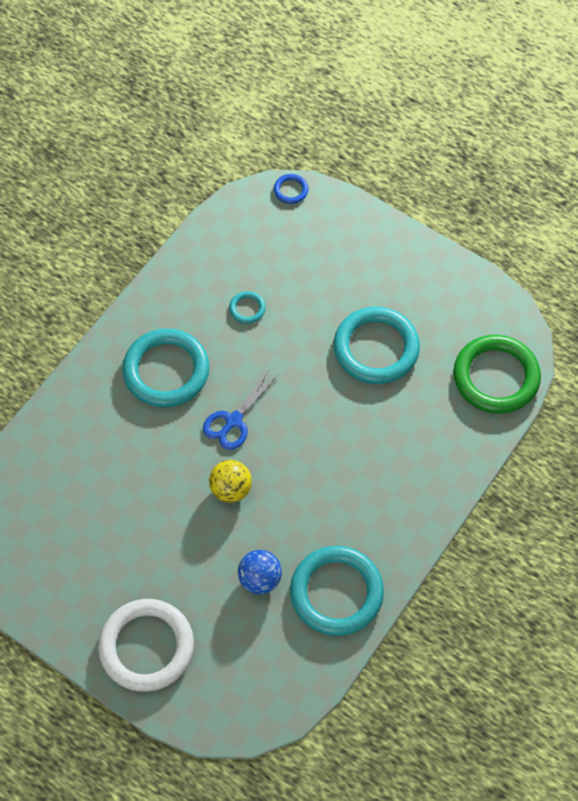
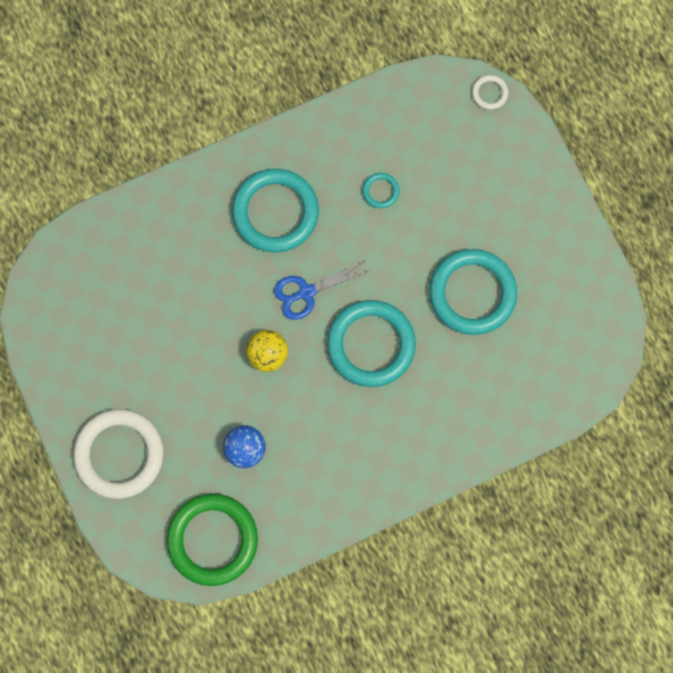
camera: 30 degrees right, 15 degrees up
blue ring [274,174,309,204] -> white ring [472,75,508,110]
turquoise ring [290,546,384,636] -> turquoise ring moved to [327,300,416,387]
green ring [453,335,541,414] -> green ring moved to [166,494,258,586]

